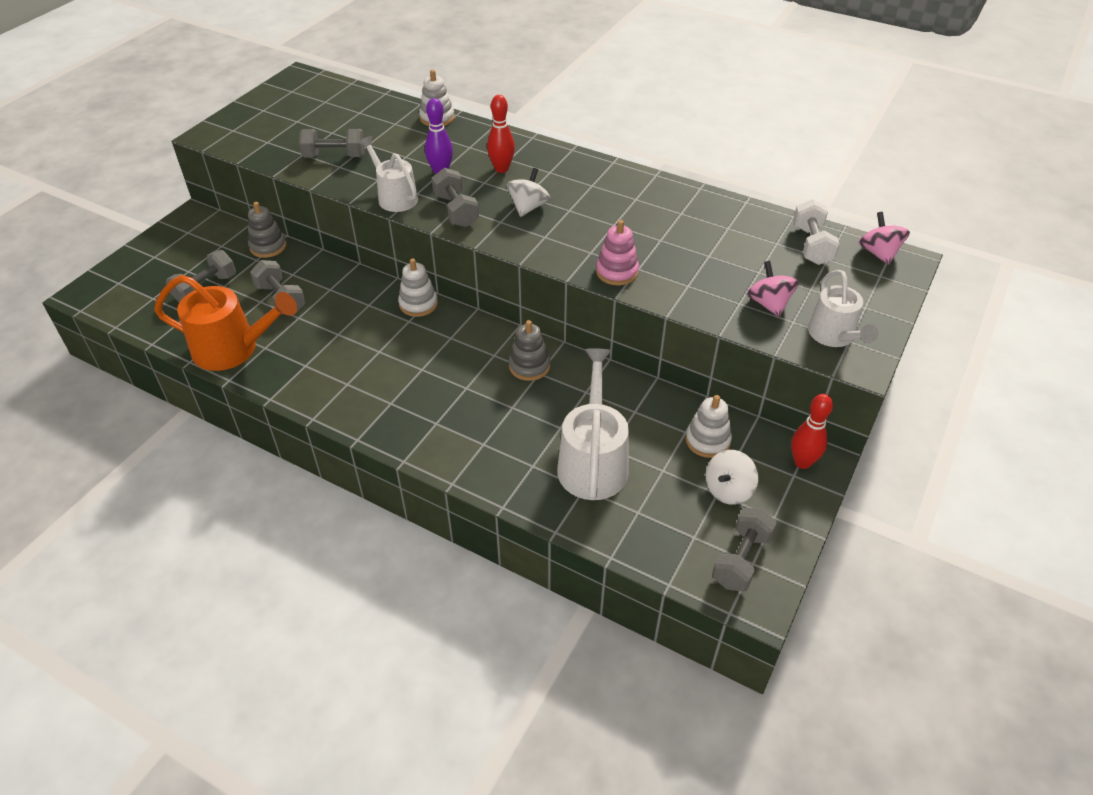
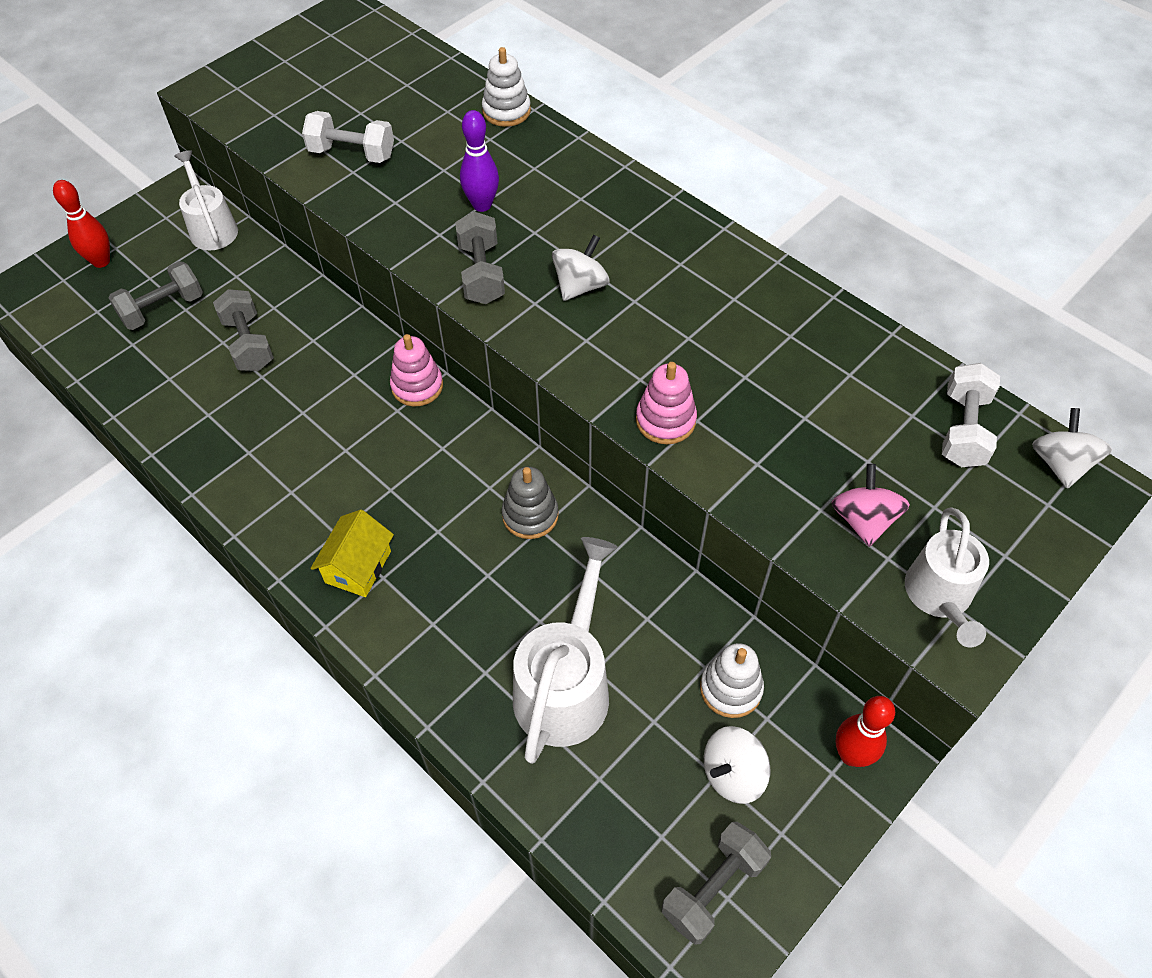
camera: 15 degrees right, 10 degrees up
orange watering can [154,275,297,371] -> none
grey stacking toy [248,202,286,258] -> none
grey dumbbell [299,129,365,157] -> white dumbbell [302,111,394,163]
white watering can [359,136,418,212] -> white watering can moved to [174,150,238,250]
white stacking toy [398,258,438,317] -> pink stacking toy [390,334,443,406]
red bowling pin [487,95,515,173] -> red bowling pin moved to [53,180,110,268]
pink spinning top [859,212,910,265] -> white spinning top [1032,408,1112,489]
none -> yellow house [311,510,394,597]

